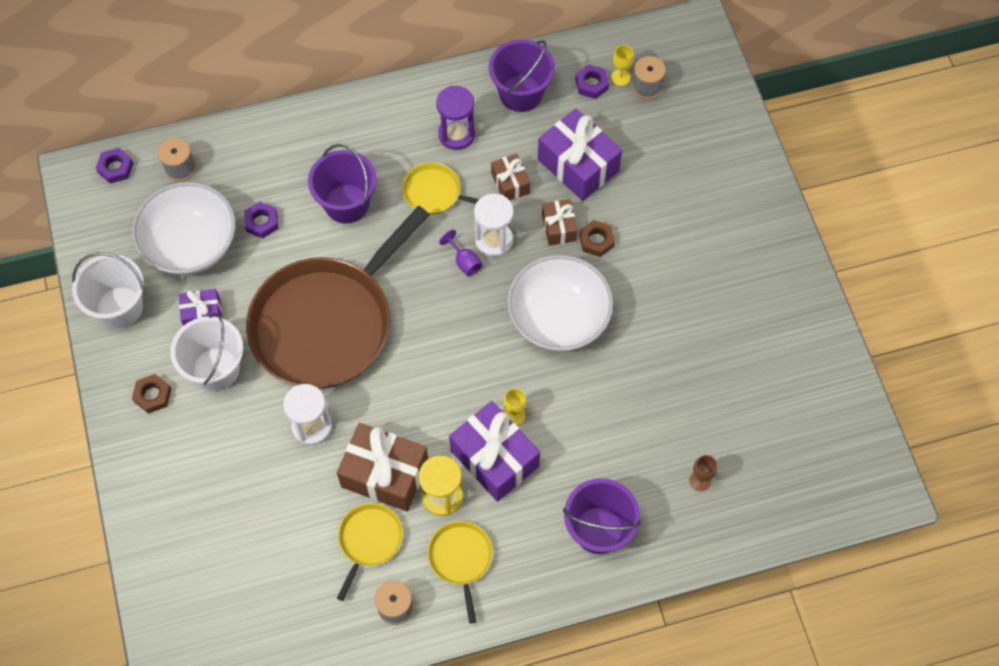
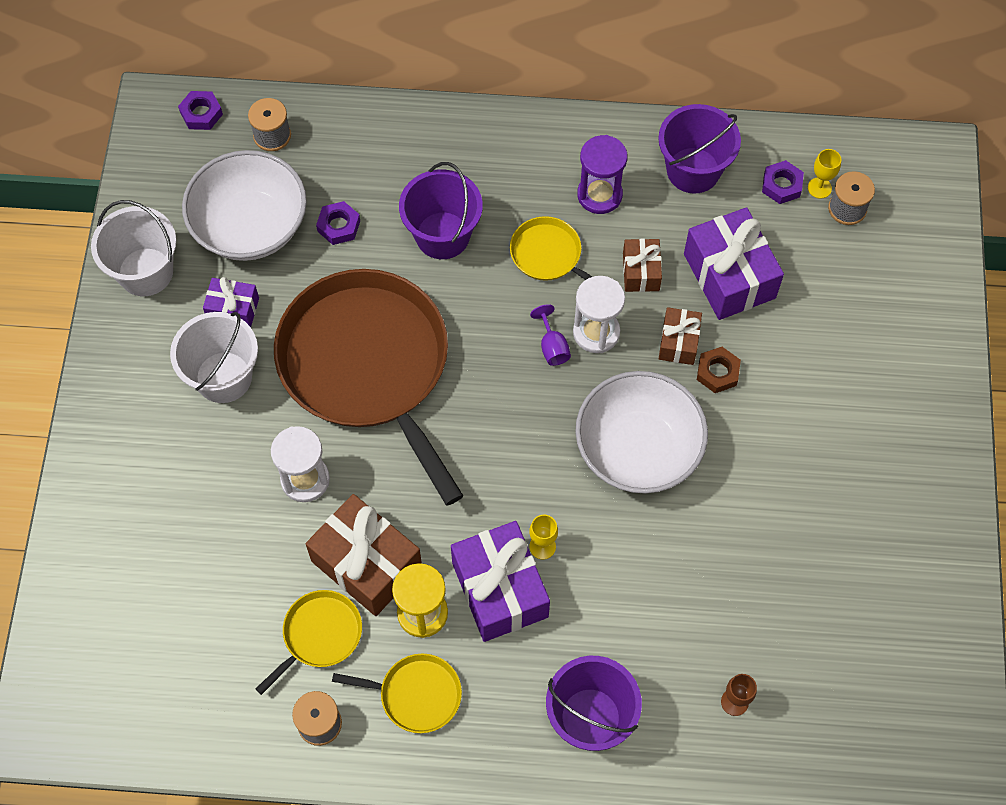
camera: 20 degrees right, 0 degrees up
brown nut [132,374,171,414] -> none
brown pan [246,206,430,389] -> brown pan turned 90 degrees clockwise [274,269,463,506]
yellow pan [428,521,493,624] -> yellow pan turned 90 degrees clockwise [332,654,462,733]

